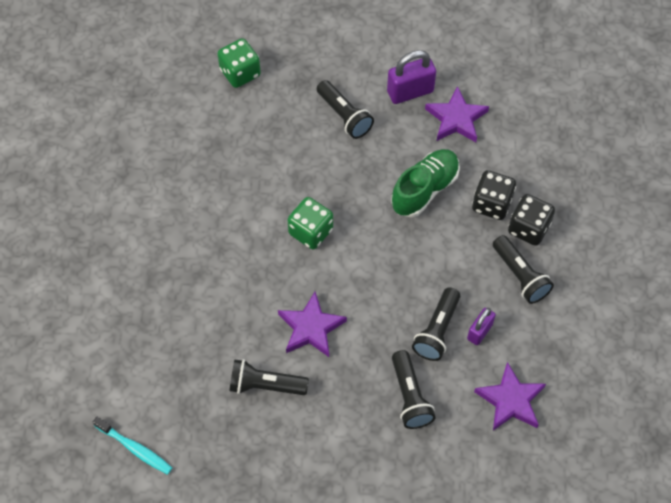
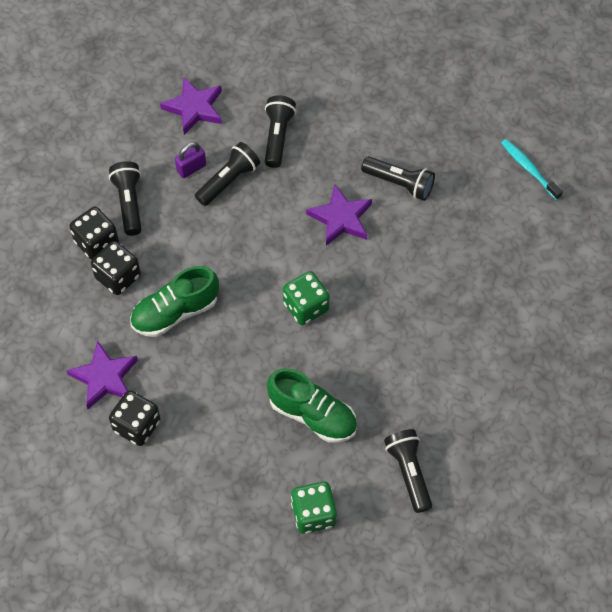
camera: 160 degrees left, 0 degrees up
black flashlight [317,80,374,139] -> black flashlight moved to [384,429,432,513]
purple padlock [387,50,436,104] -> black dice [109,390,161,446]
none -> green shoe [267,368,357,443]

